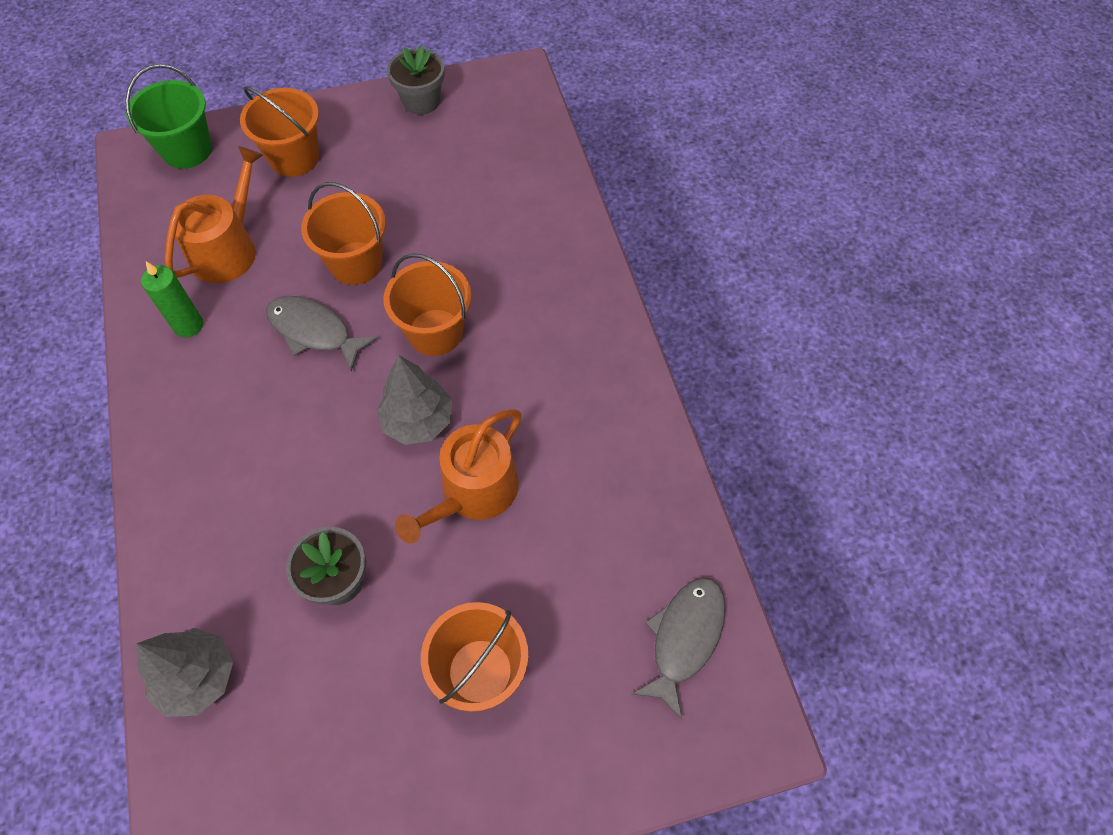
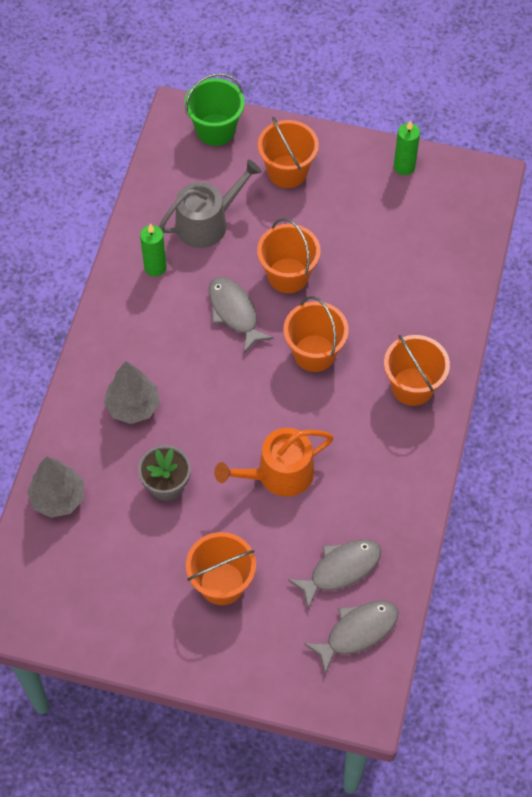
camera: 30 degrees right, 0 degrees up
orange watering can [165,146,263,283] -> grey watering can [159,160,262,248]
grey tree [376,355,452,445] -> grey tree moved to [104,361,160,424]
grey flower pot [387,46,445,115] -> green candle [394,120,420,175]
none -> grey fish [288,539,381,609]
none -> orange bucket [384,334,450,406]

